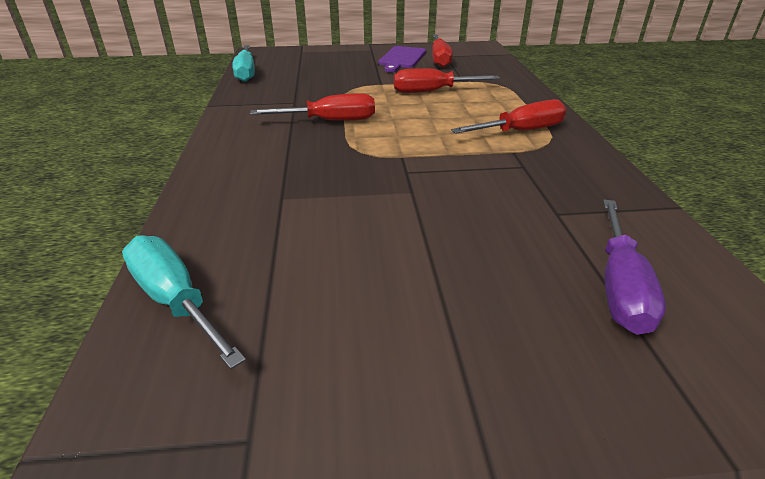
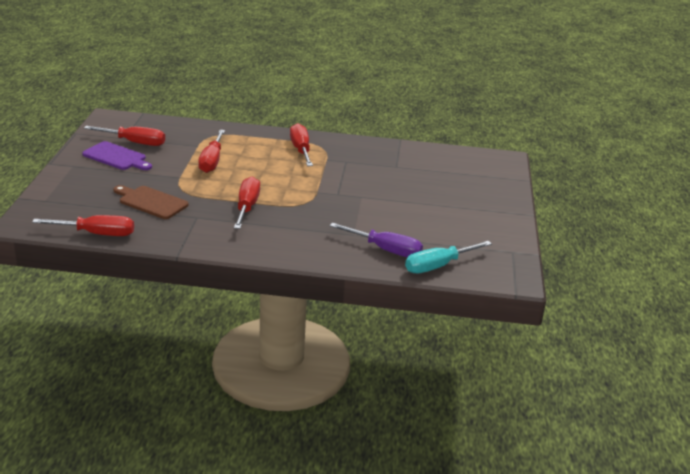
camera: 80 degrees left, 5 degrees down
turquoise screwdriver [232,45,255,82] -> red screwdriver [32,215,134,236]
purple screwdriver [603,200,666,335] -> purple screwdriver moved to [329,223,423,257]
none -> brown cutting board [113,185,188,219]

